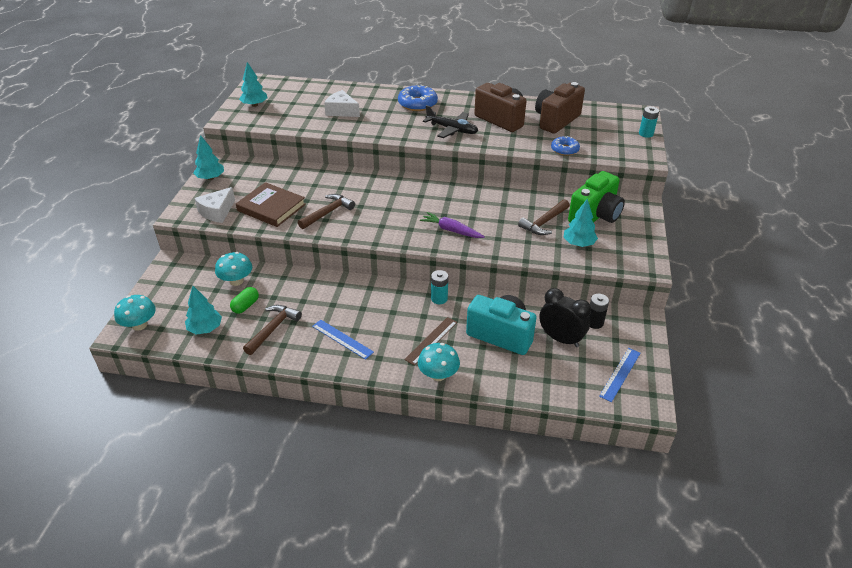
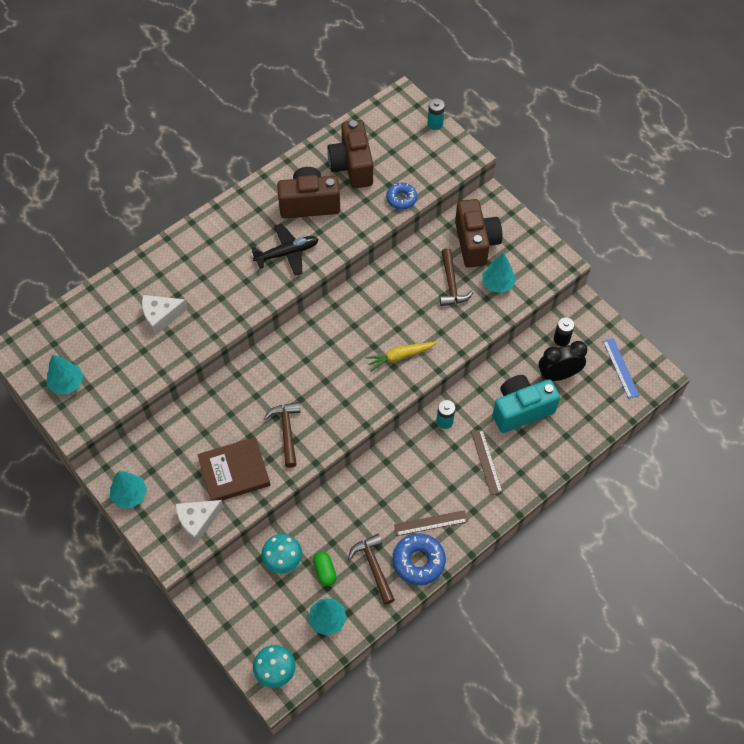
camera: 50 degrees left, 20 degrees up
white cheese [194,187,235,223] -> white cheese turned 75 degrees clockwise [175,500,224,543]
blue ruler [312,320,374,360] -> brown ruler [394,510,468,536]
blue donut [398,85,438,111] -> blue donut moved to [393,533,446,585]
turquoise mushroom [418,343,460,381] -> none
purple carrot [420,212,485,238] -> yellow carrot [366,342,437,372]
green camera [568,171,625,223] -> brown camera [455,199,502,268]

